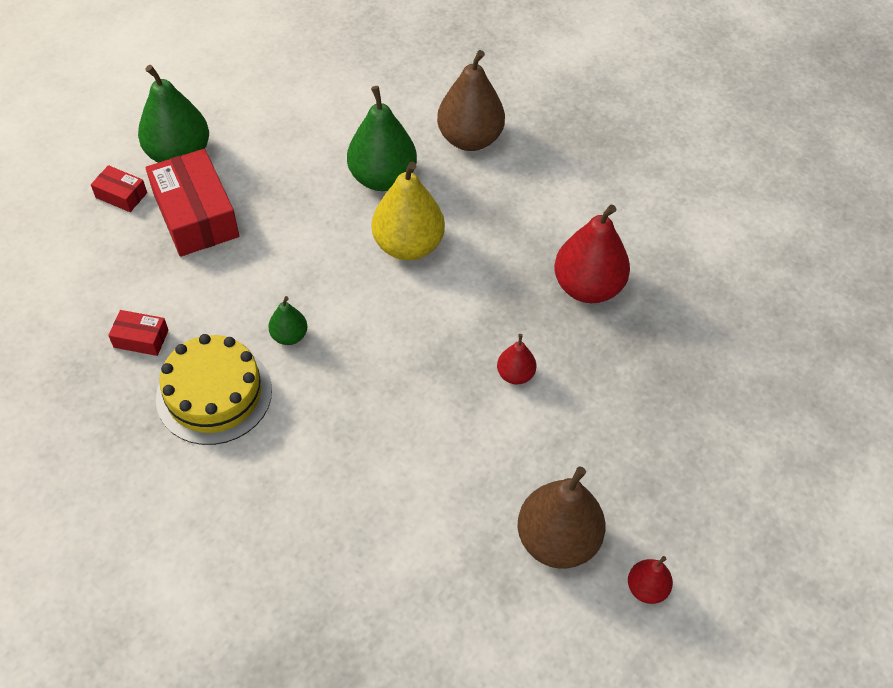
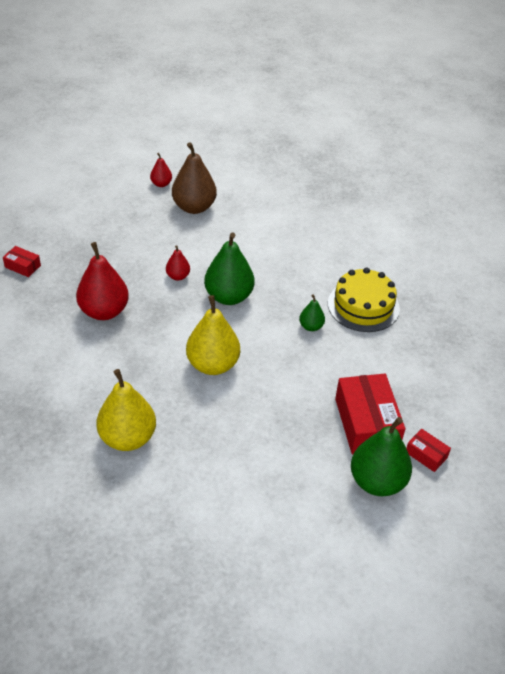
camera: 165 degrees left, 10 degrees down
red box [108,310,168,356] -> red box moved to [3,246,41,277]
green pear [347,86,417,191] -> green pear moved to [204,232,255,305]
brown pear [437,50,505,151] -> yellow pear [96,369,156,451]

